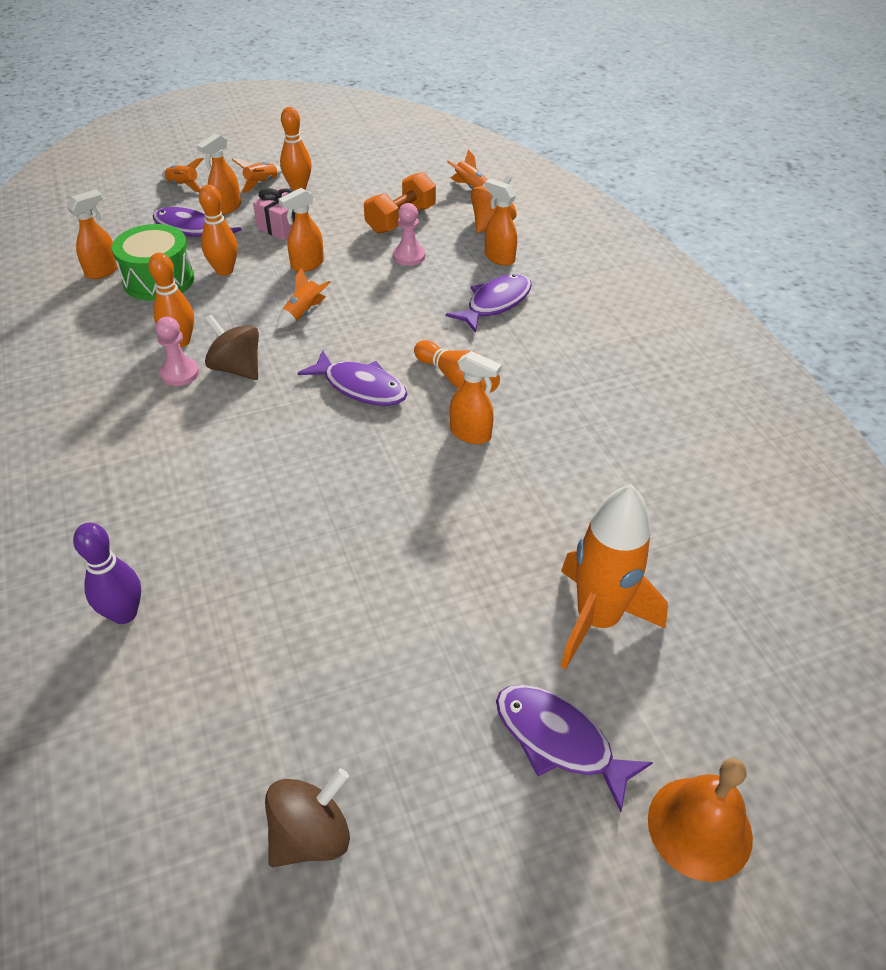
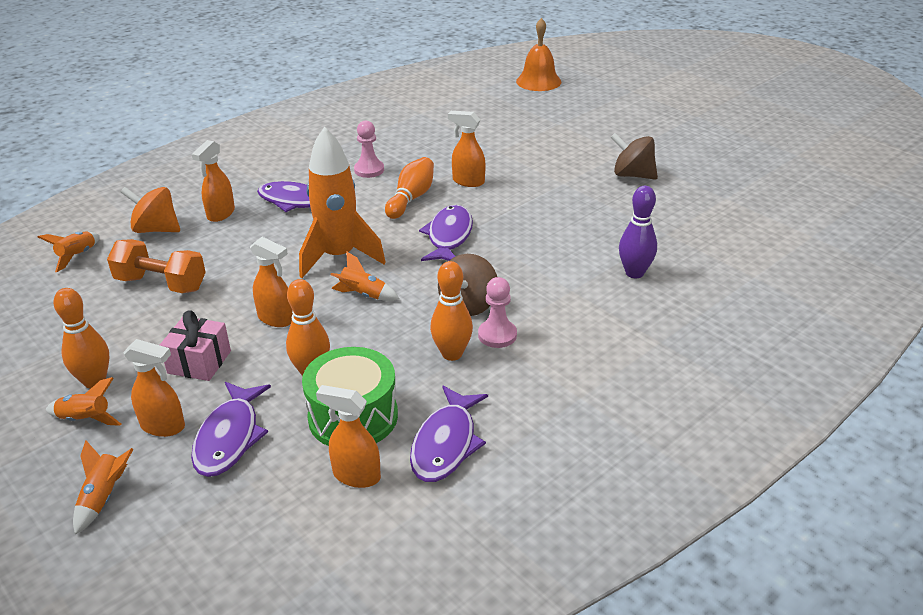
camera: 110 degrees left, 10 degrees down
purple bowling pin [73,523,141,624] -> purple bowling pin moved to [619,186,657,278]
brown spinning top [265,768,350,867] -> brown spinning top moved to [610,133,658,180]
pink pawn [393,203,425,266] -> pink pawn moved to [354,121,384,178]
orange spray bottle [450,351,502,444] -> orange spray bottle turned 75 degrees counterclockwise [448,111,486,187]
purple fish [496,685,653,812] -> purple fish moved to [410,386,488,482]
orange rocket [560,484,668,669] -> orange rocket moved to [299,127,386,278]
orange bell [648,758,753,882] -> orange bell moved to [516,18,561,91]

